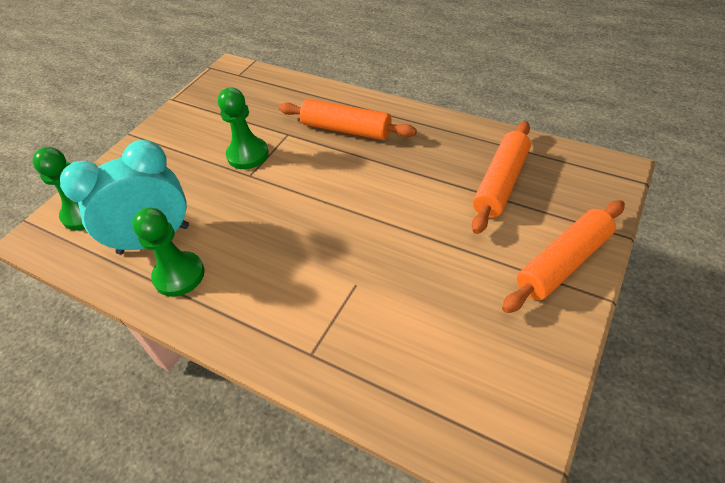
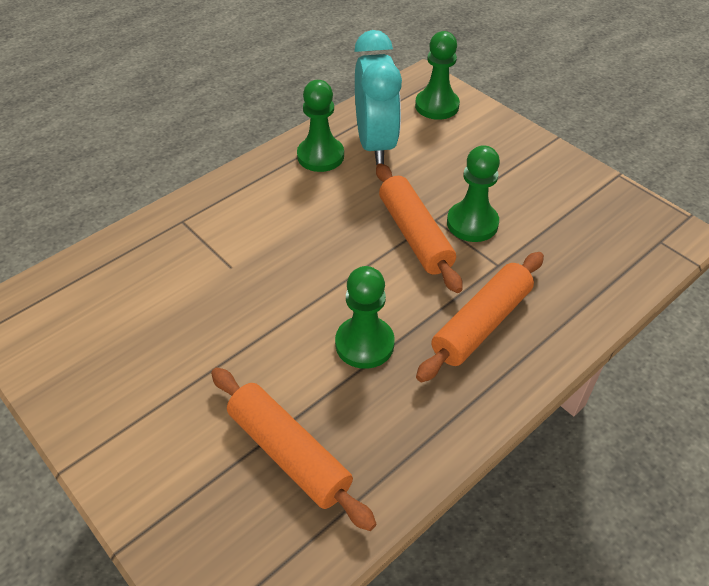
camera: 105 degrees right, 0 degrees up
orange rolling pin [502,200,625,313] -> orange rolling pin moved to [376,163,463,293]
none -> green pawn [335,266,395,369]

